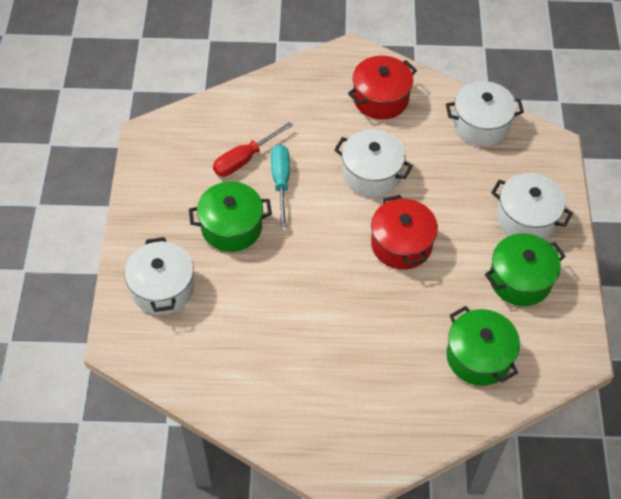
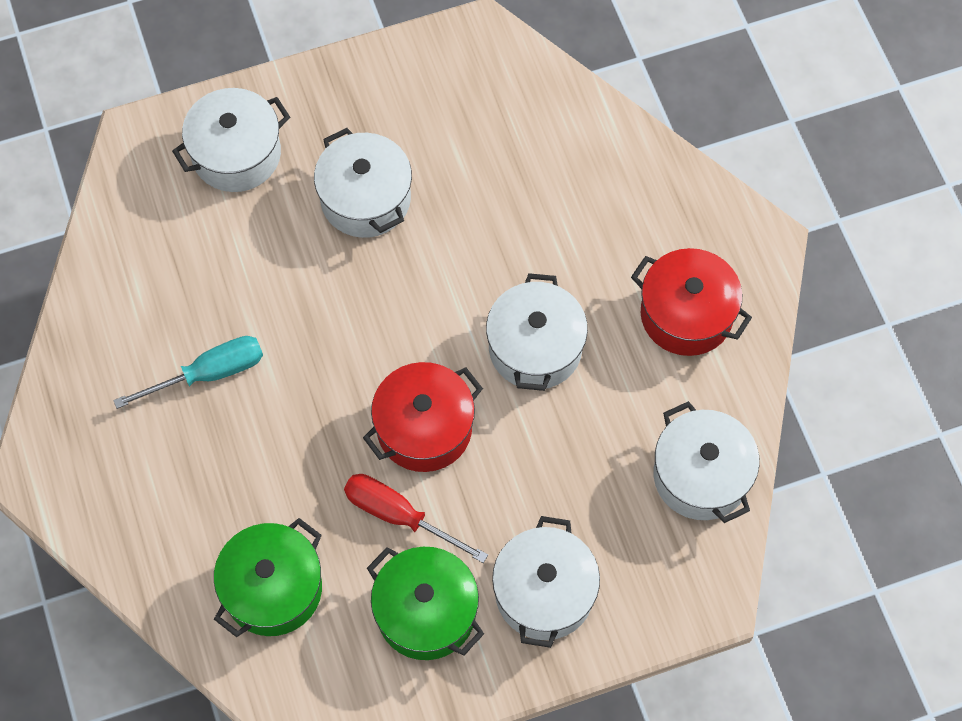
camera: 70 degrees right, 10 degrees up
green pot [189,182,272,252] -> white pot [314,128,412,238]
red screwdriver [213,122,293,176] -> red screwdriver moved to [344,474,488,563]
turquoise screwdriver [271,144,290,227] -> turquoise screwdriver moved to [113,336,263,409]

